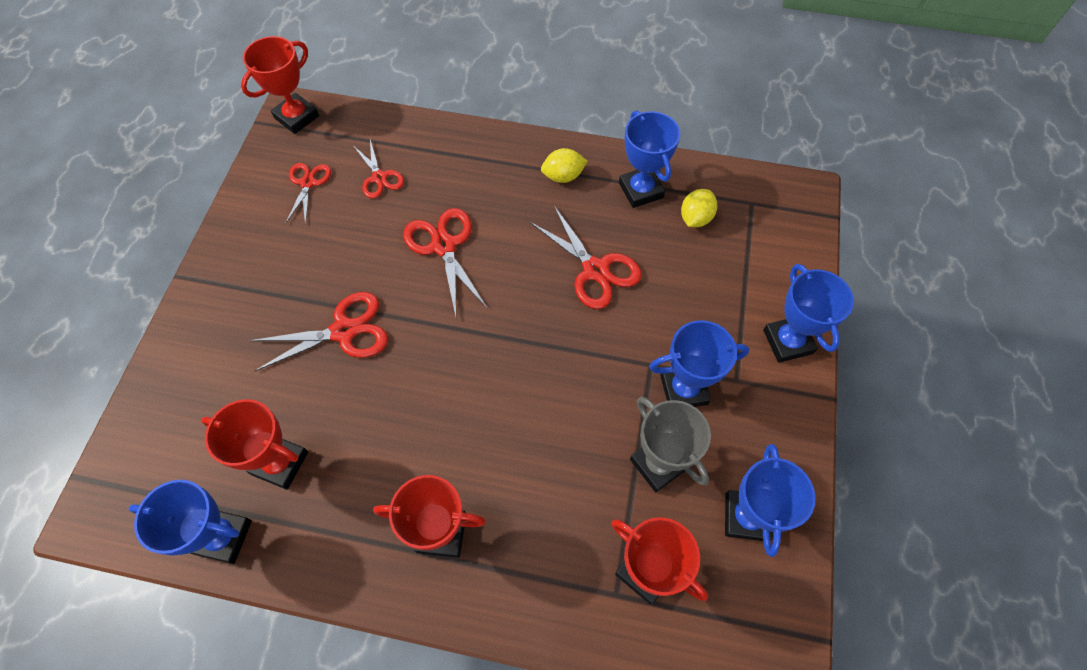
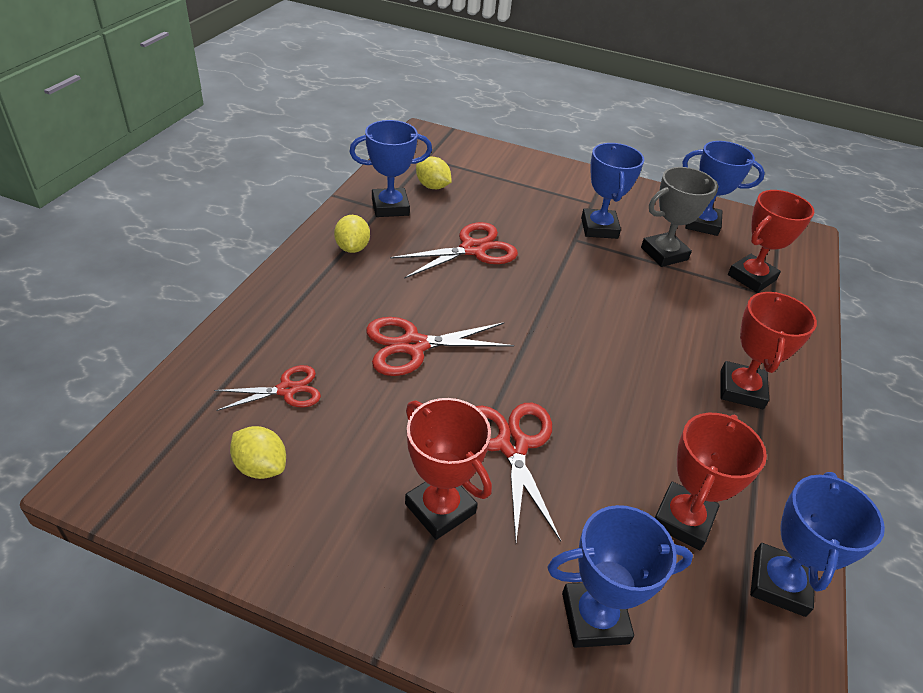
camera: 85 degrees left, 20 degrees down
red trophy [241,36,319,134] -> red trophy moved to [405,398,492,540]
red scissors [286,163,331,225] -> yellow lemon [230,426,286,479]
blue trophy [763,264,854,363] -> blue trophy moved to [548,505,693,648]

